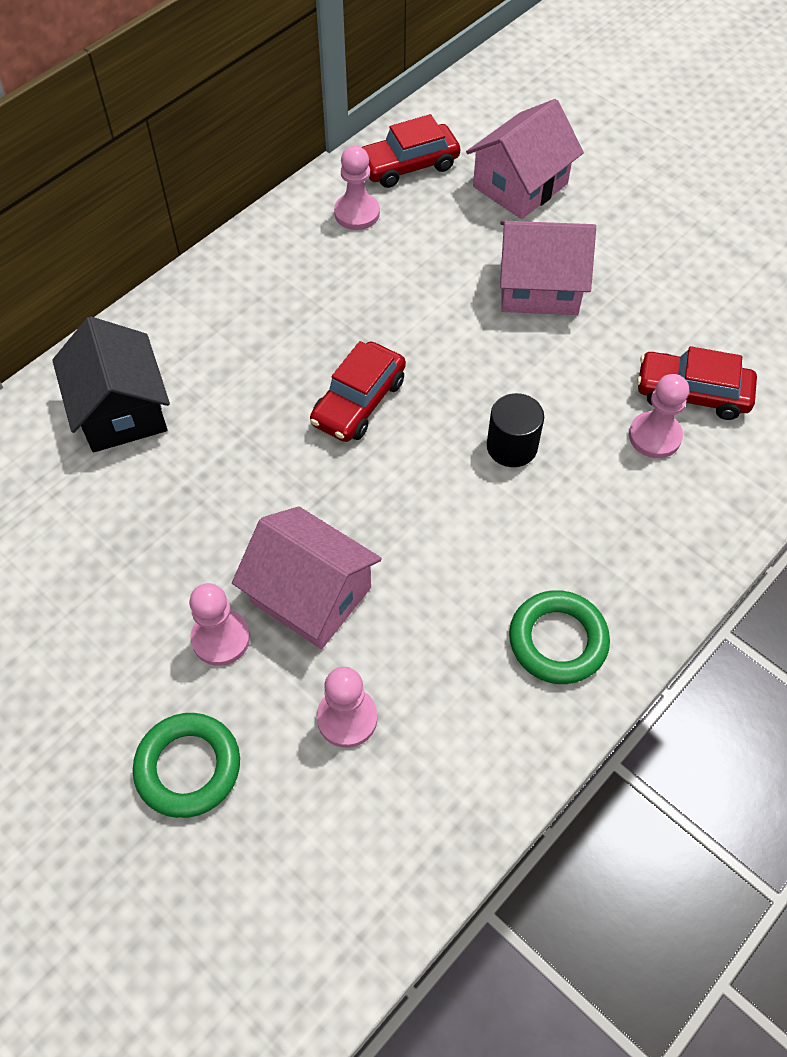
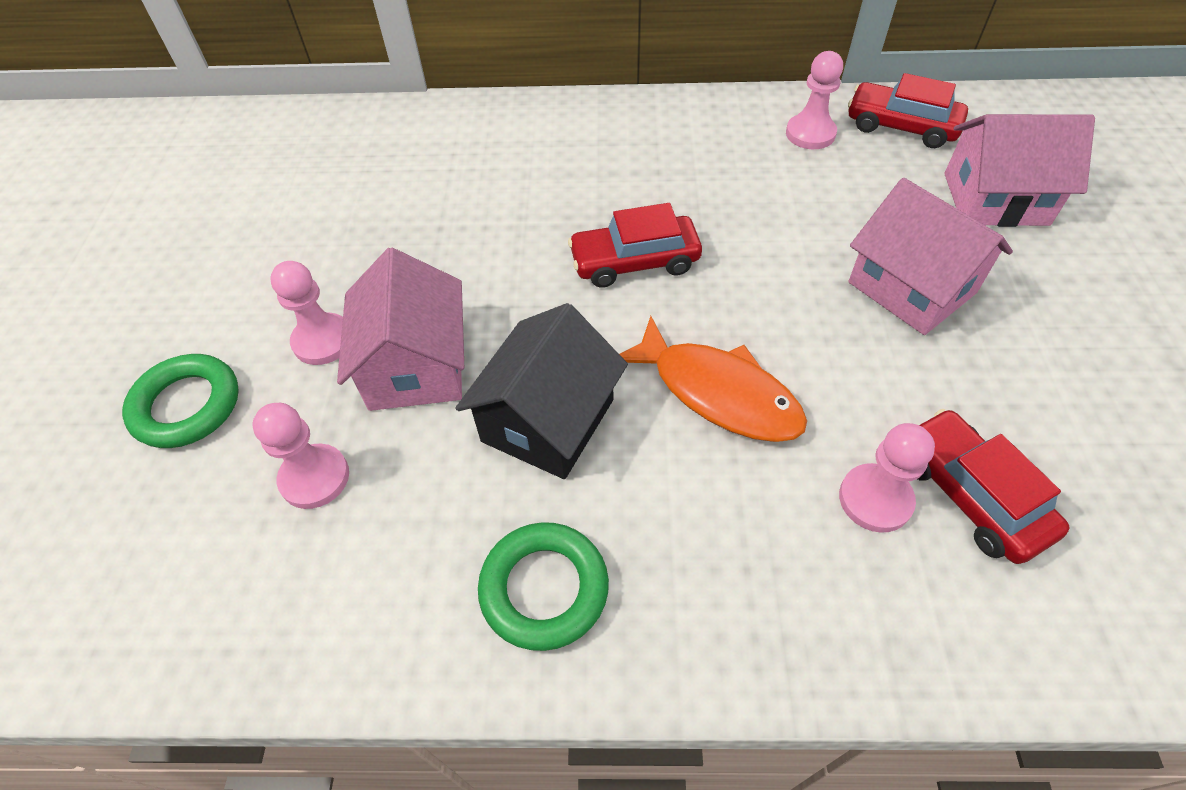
camera: 50 degrees right, 5 degrees down
black house [52,316,170,452] -> black house moved to [455,303,628,479]
black cylinder [487,393,544,467] -> orange fish [619,316,807,442]

